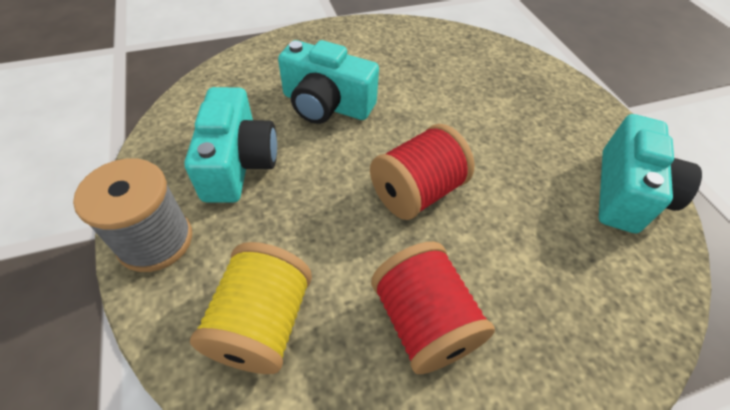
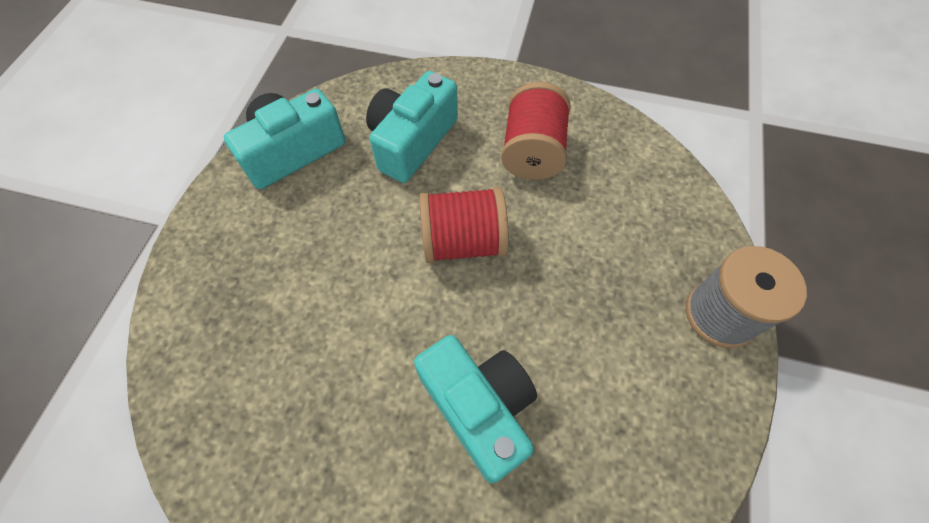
camera: 145 degrees left, 10 degrees up
turquoise camera [185,87,277,203] -> turquoise camera moved to [366,71,458,183]
yellow spool [190,242,312,374] -> none

